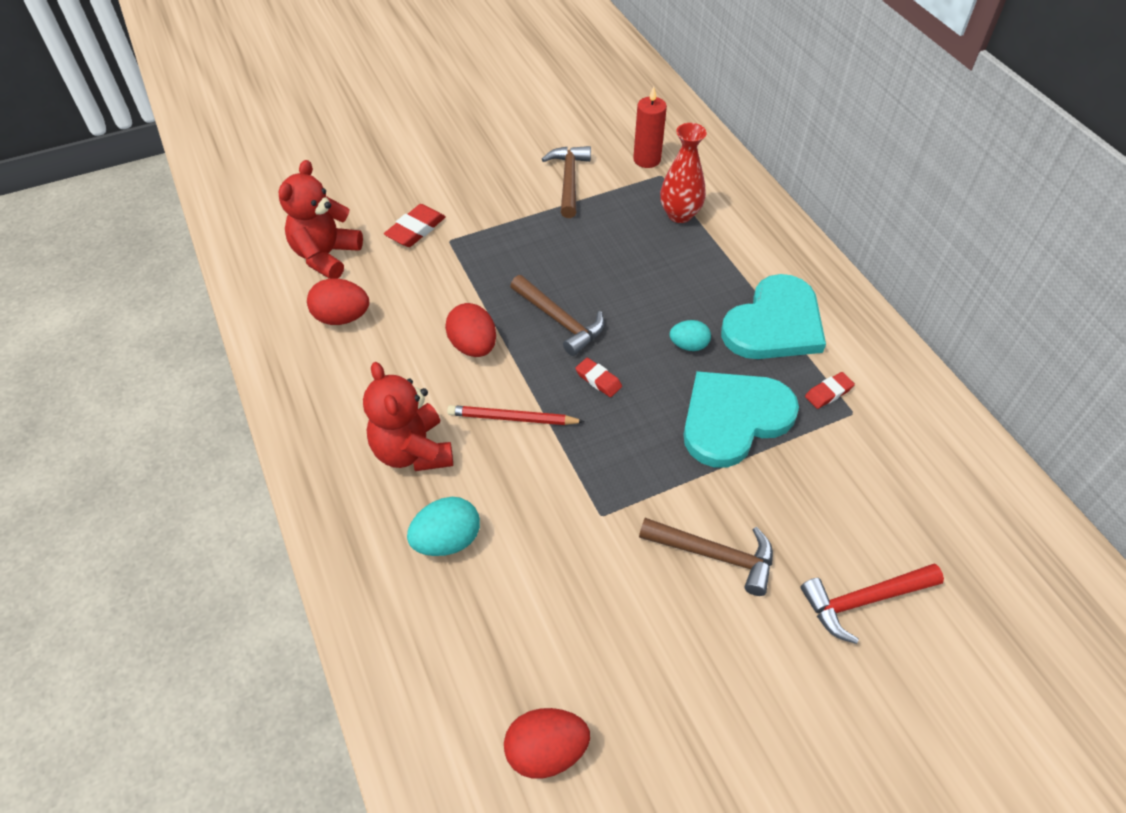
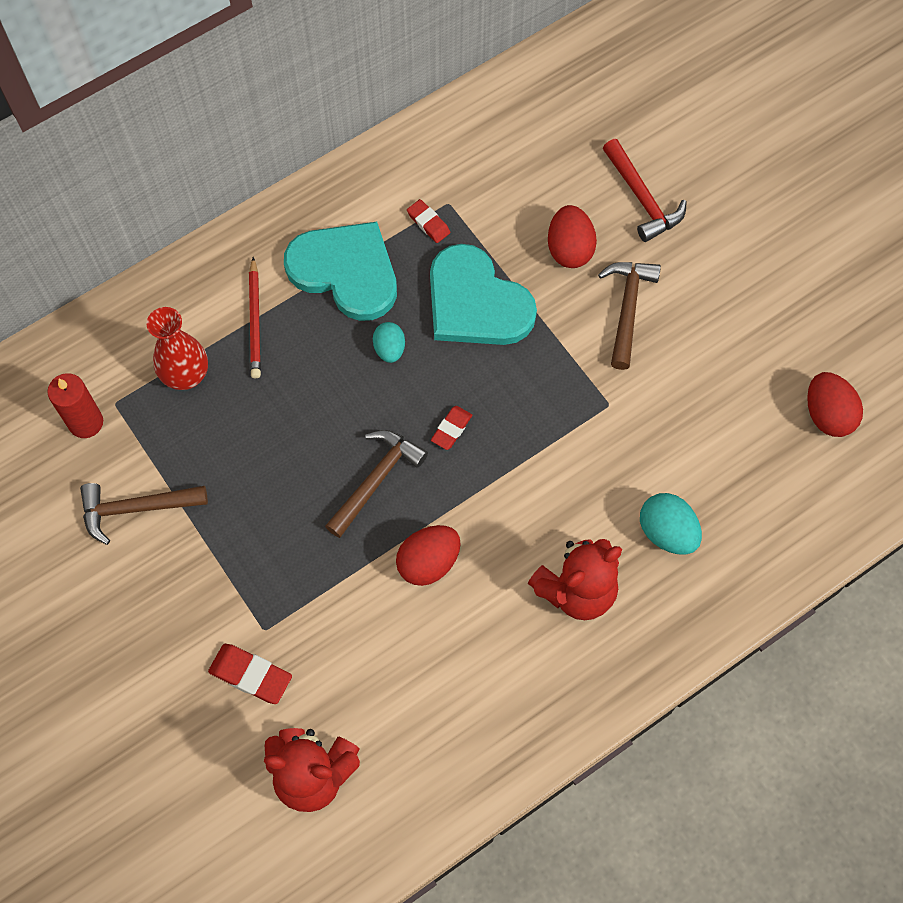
camera: 100 degrees left, 15 degrees up
red egg [307,278,369,325] -> red egg moved to [548,205,597,268]
red pencil [447,405,585,425] -> red pencil moved to [249,257,261,378]

